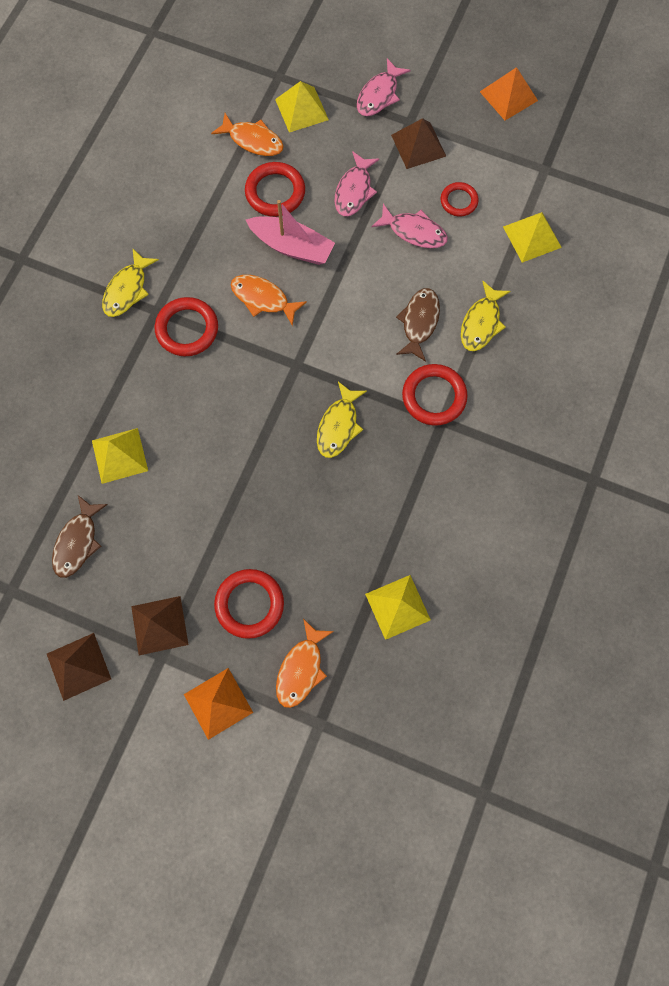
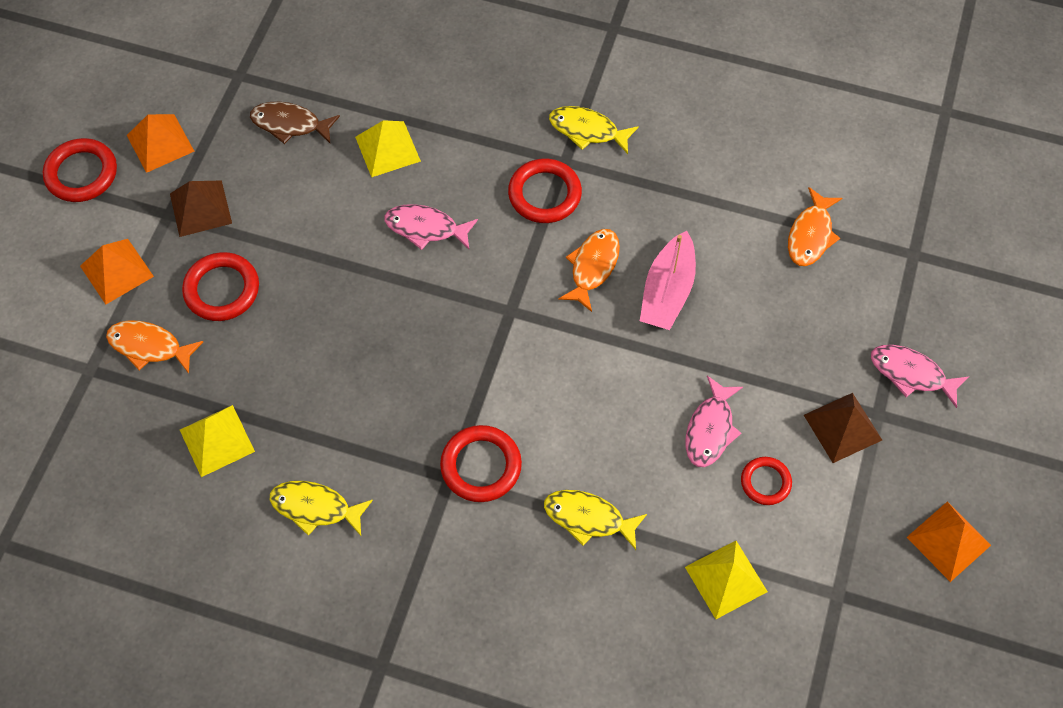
camera: 85 degrees right, 10 degrees down
brown pyramid [47,633,111,701] -> orange pyramid [127,114,194,173]
red ring [245,162,305,217] -> red ring moved to [43,138,117,202]
yellow pyramid [275,81,329,133] -> none
yellow fish [317,382,367,458] -> yellow fish moved to [270,481,373,536]
pink fish [335,151,379,216] -> pink fish moved to [385,204,478,250]
brown fish [396,288,440,362] -> none

